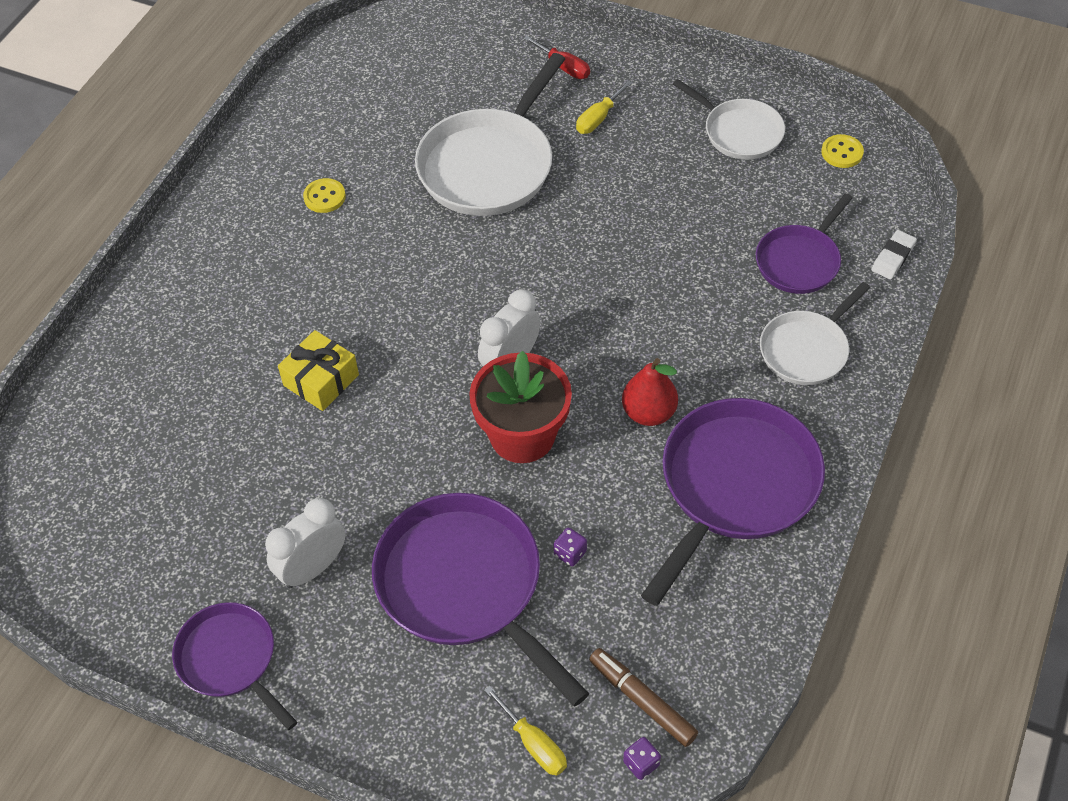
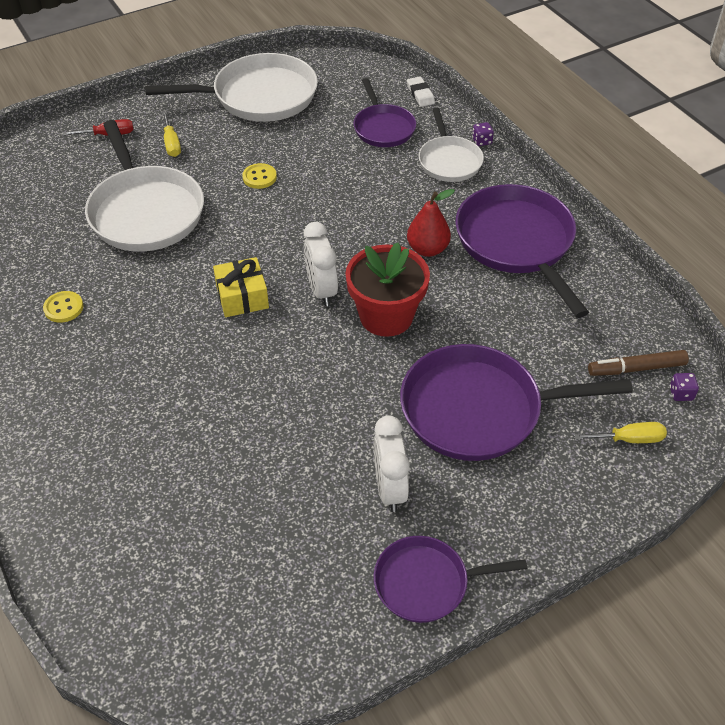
camera: 55 degrees left, 5 degrees down
yellow gift [278,330,359,411] -> yellow gift moved to [213,257,269,317]
purple dice [553,528,587,566] -> purple dice moved to [472,122,494,146]
white pan [673,79,785,160] -> white pan [145,53,318,122], size x1.70
yellow button [821,134,864,168] -> yellow button moved to [242,163,277,189]

